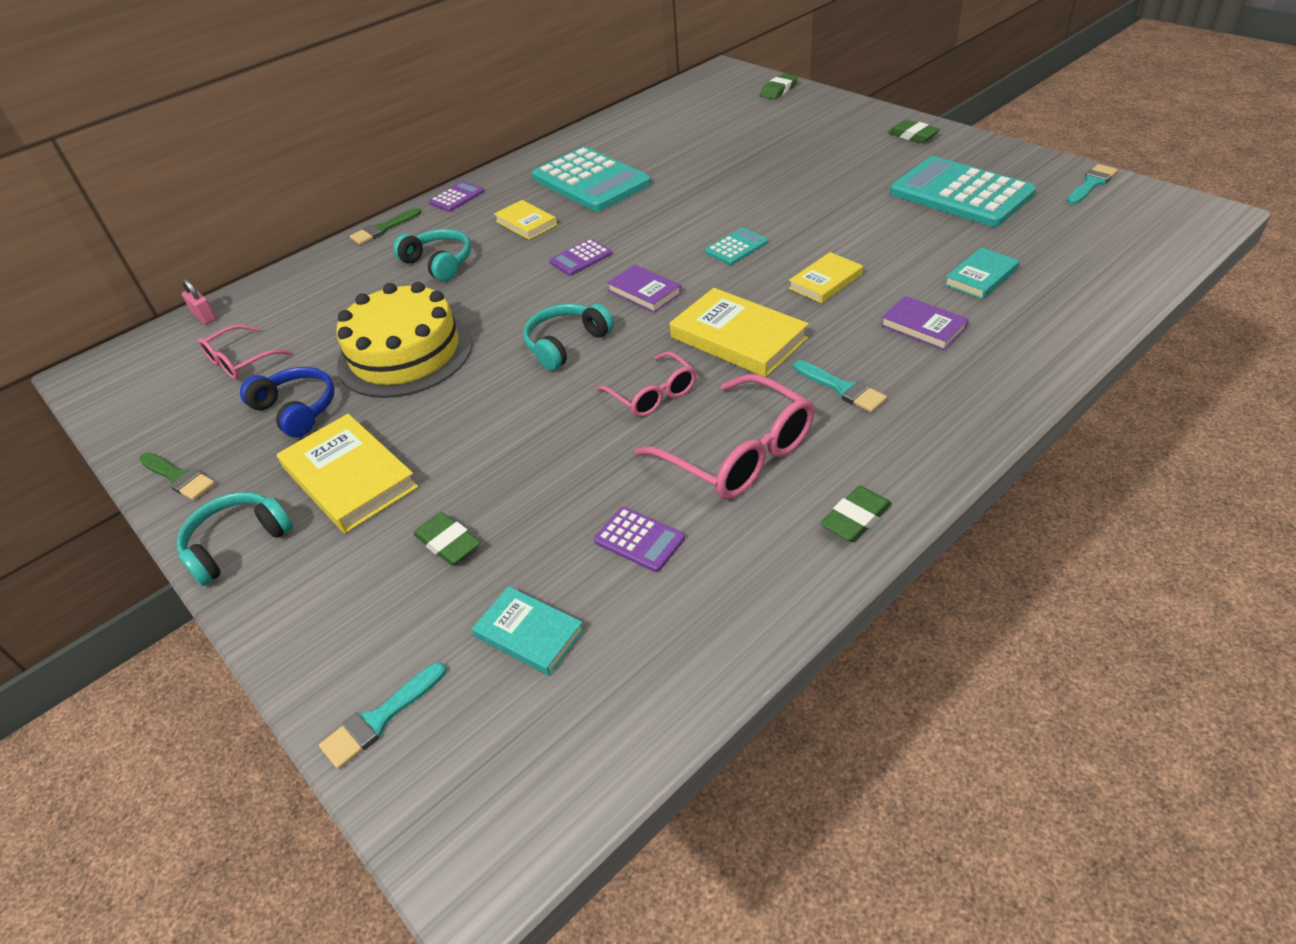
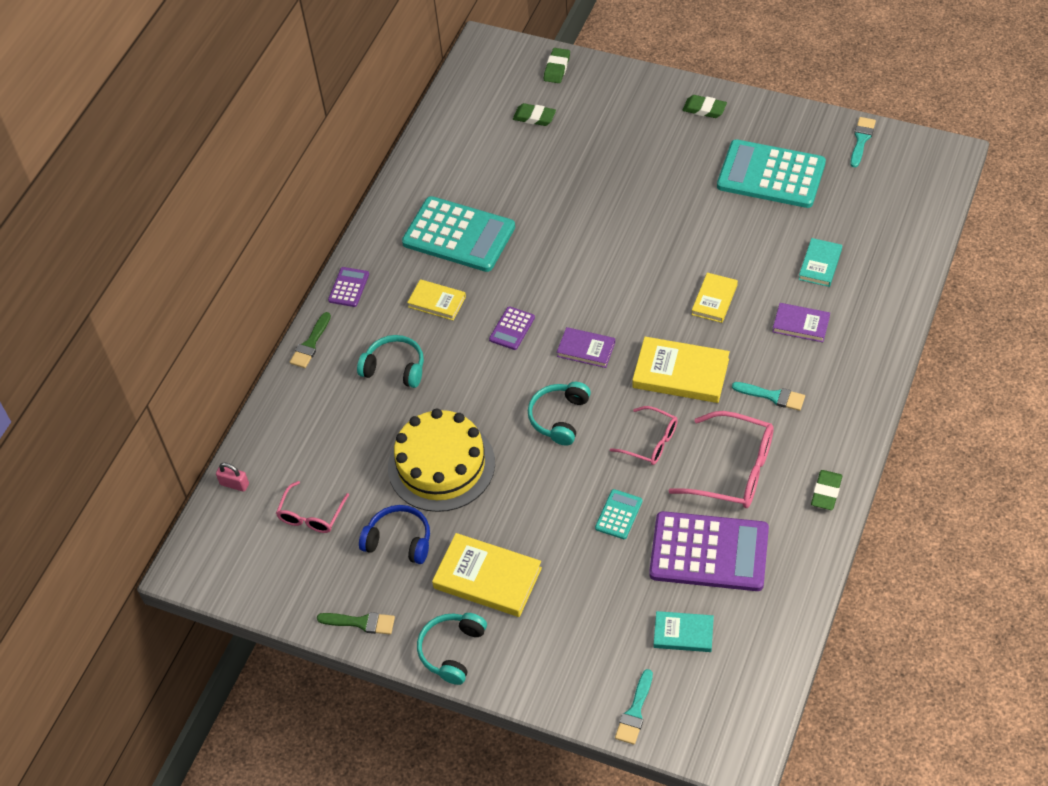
camera: 25 degrees left, 10 degrees up
green eraser [414,512,481,565] -> green eraser moved to [513,103,556,126]
purple calculator [594,507,685,572] -> purple calculator [649,511,769,591], size x2.24
turquoise calculator [705,228,768,265] -> turquoise calculator moved to [595,489,642,539]

